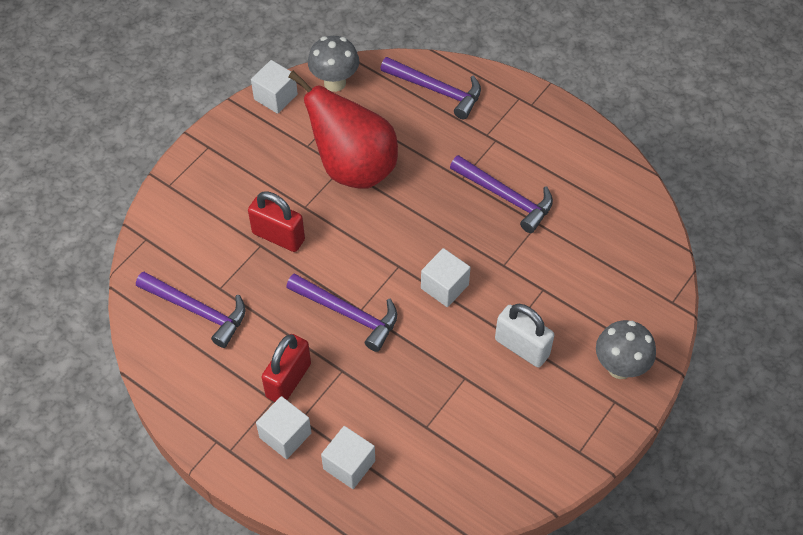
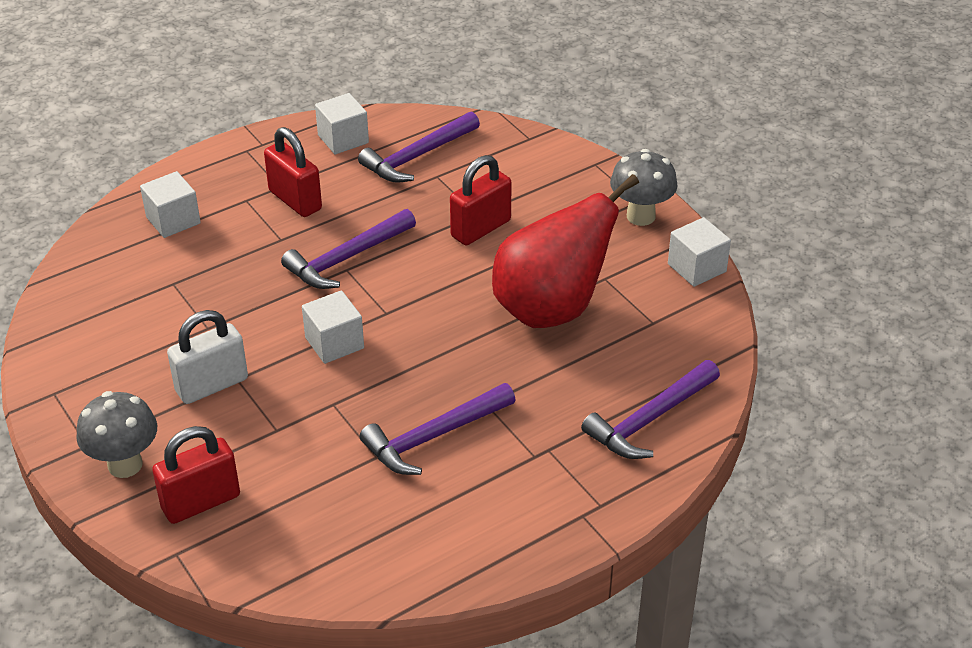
camera: 110 degrees right, 15 degrees down
white cube [256,396,311,459] -> white cube moved to [315,93,369,154]
grey mushroom [308,36,359,92] -> grey mushroom moved to [610,149,678,226]
none -> red padlock [152,426,240,524]

